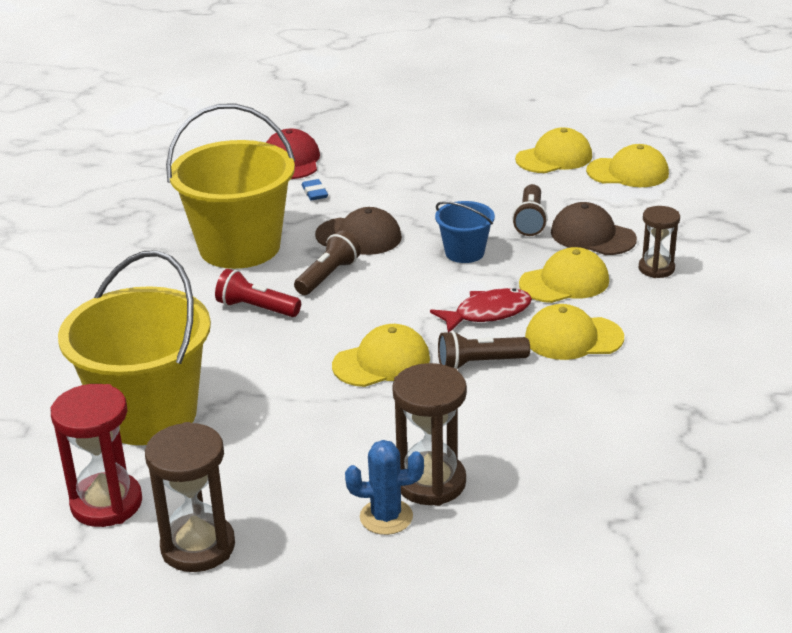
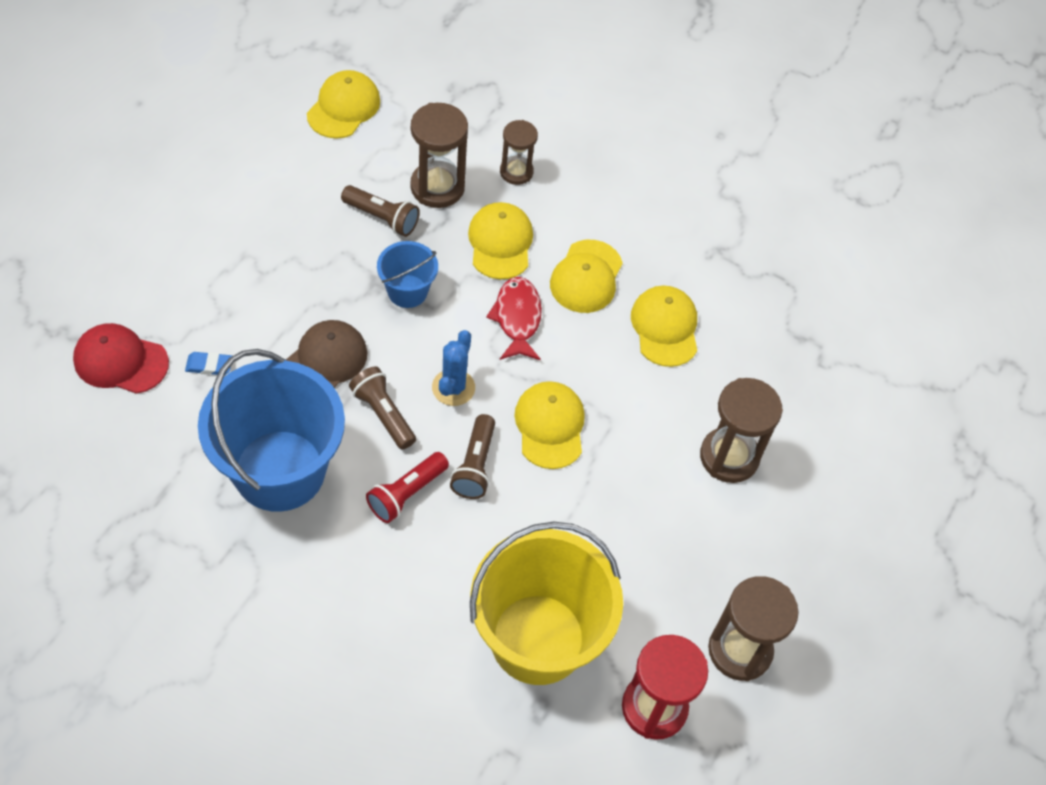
camera: 75 degrees left, 25 degrees up
yellow bucket [166,104,295,269] -> blue bucket [198,349,345,512]
blue cactus [345,440,424,535] -> blue cactus moved to [432,330,475,406]
brown flashlight [438,331,530,369] -> brown flashlight moved to [450,414,495,499]
yellow cap [515,127,592,173] -> yellow cap moved to [631,286,697,367]
brown cap [551,202,637,255] -> brown hourglass [410,103,468,208]

